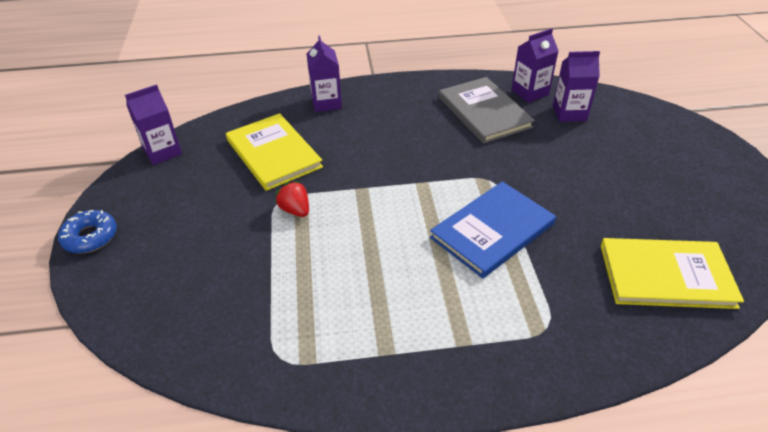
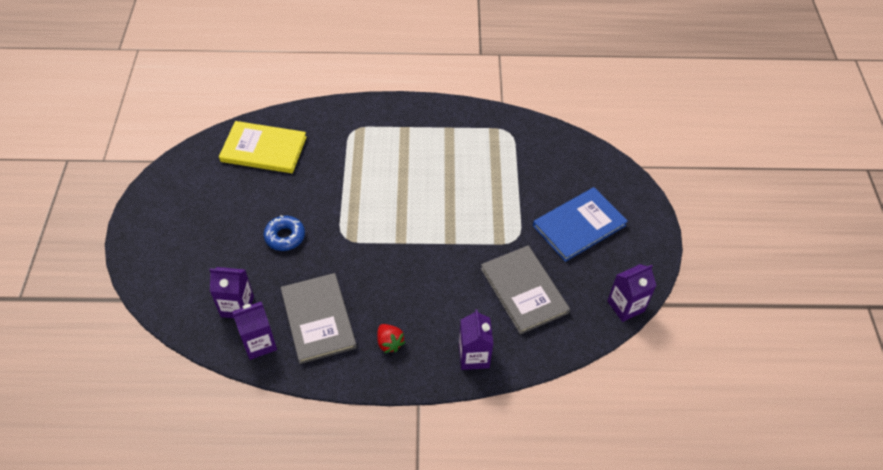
camera: 175 degrees left, 10 degrees up
blue donut [58,210,117,254] -> blue donut moved to [264,216,305,251]
yellow book [226,113,323,191] -> grey book [481,246,570,334]
red strawberry [275,181,309,217] -> red strawberry moved to [377,324,405,353]
blue book [430,182,556,278] -> blue book moved to [533,187,628,262]

